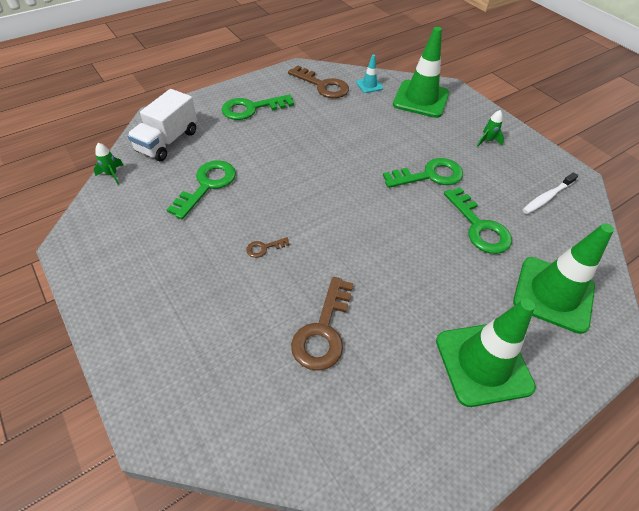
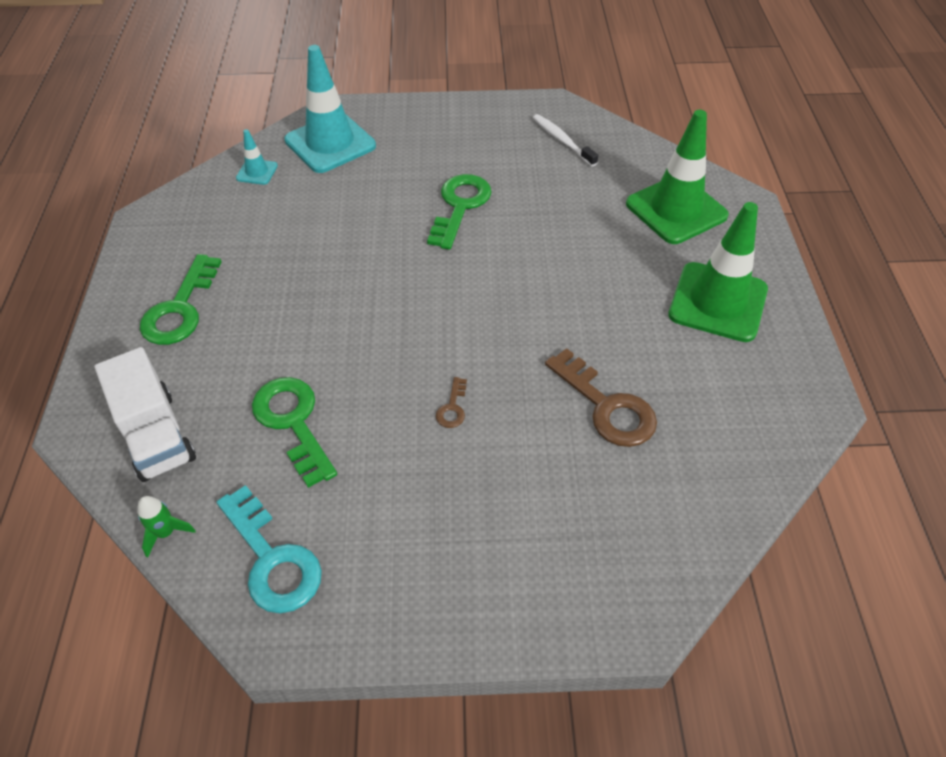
camera: 55 degrees left, 0 degrees up
brown key [288,65,349,98] -> none
green traffic cone [393,27,449,118] -> turquoise traffic cone [284,45,376,173]
green key [444,187,512,254] -> none
green rocket [477,110,504,146] -> none
white toothbrush [522,172,578,214] -> white toothbrush turned 150 degrees clockwise [533,114,598,167]
none -> turquoise key [217,485,322,613]

